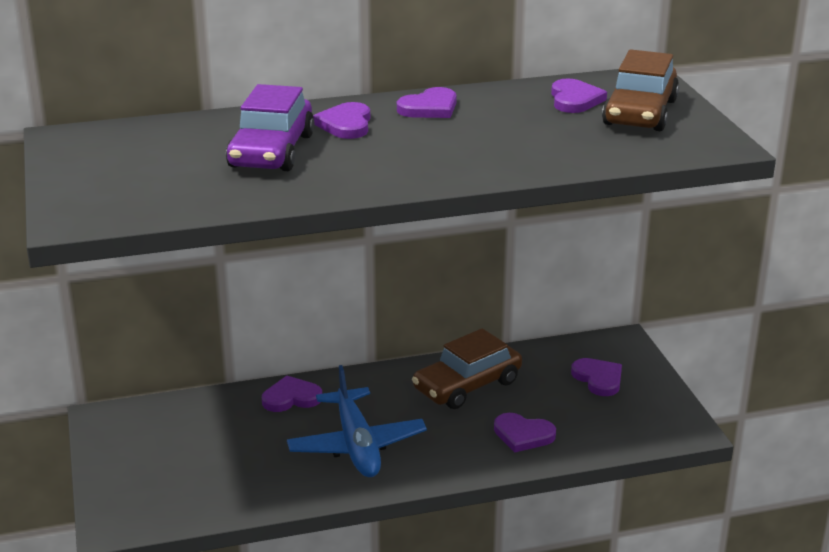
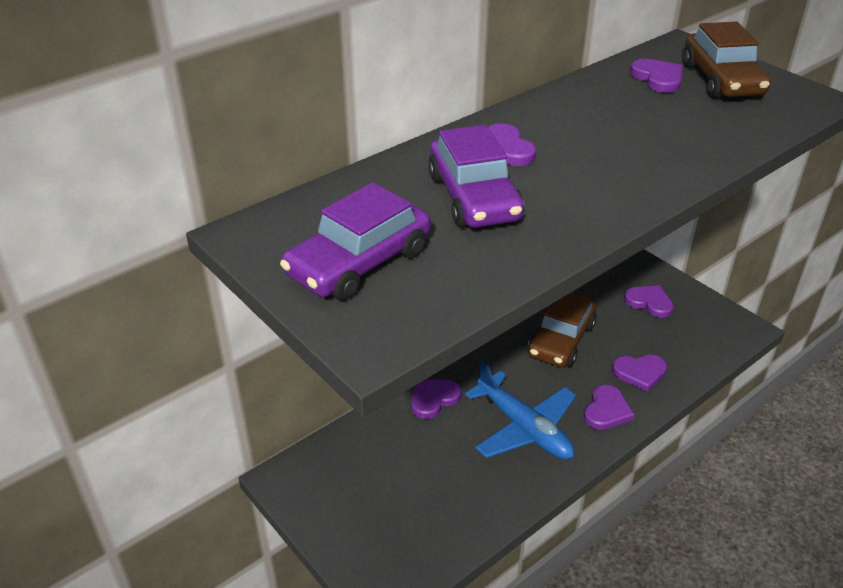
camera: 25 degrees left, 10 degrees up
purple heart [397,87,456,118] -> purple heart moved to [584,385,635,430]
none -> purple car [280,182,431,301]

